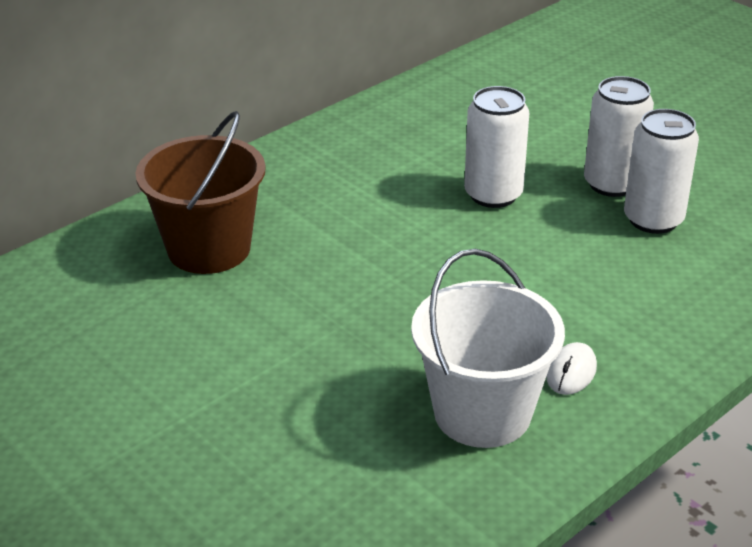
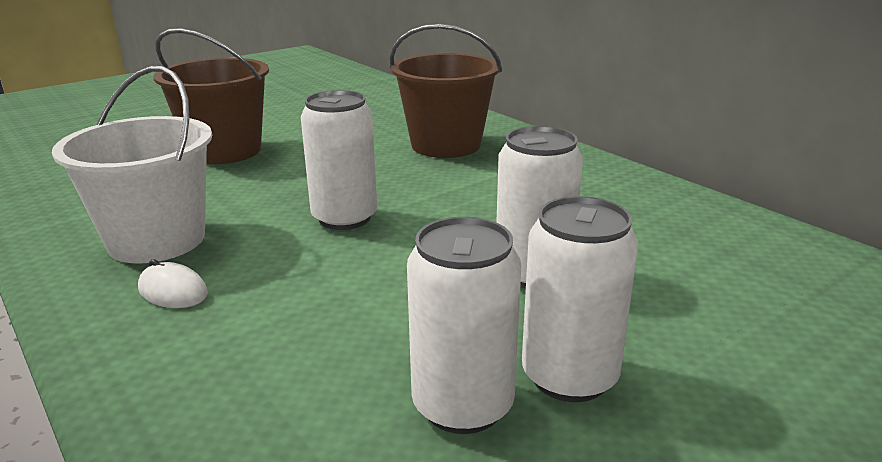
camera: 95 degrees right, 10 degrees down
none -> brown bucket [153,28,269,164]
none -> white can [301,90,377,230]

